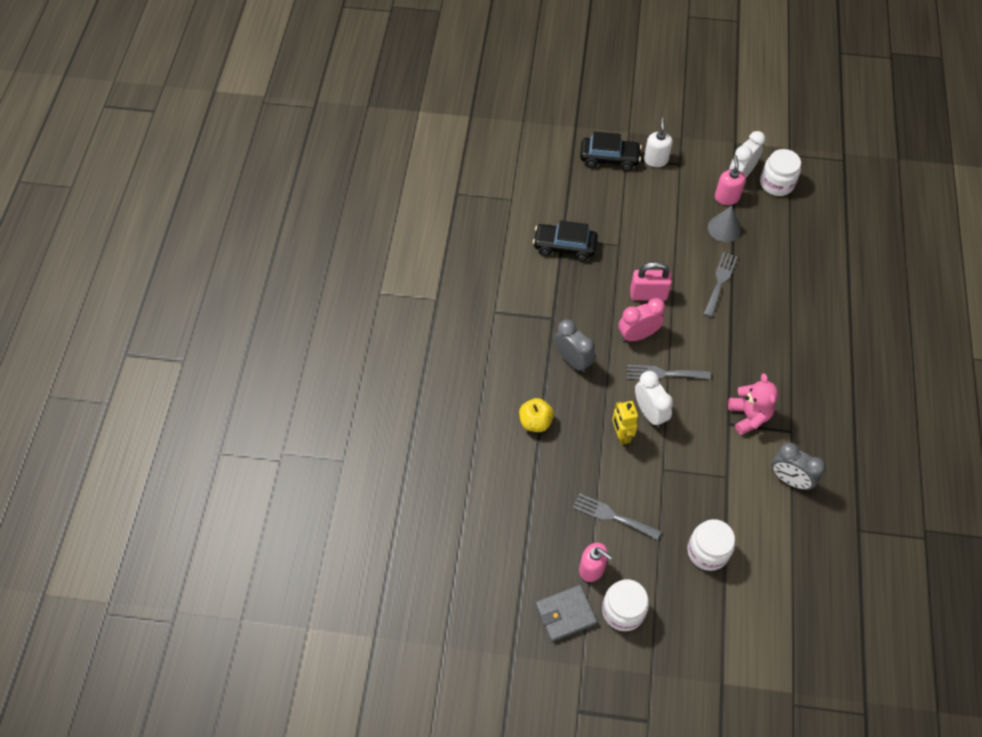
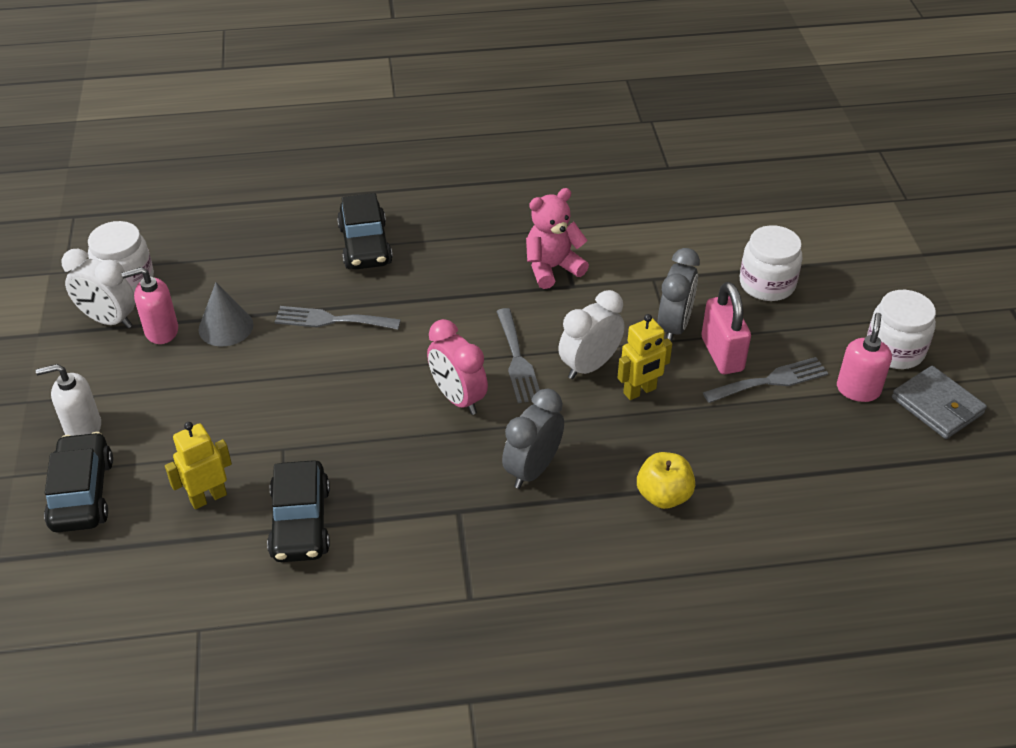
camera: 105 degrees left, 15 degrees down
grey fork [573,493,661,540] -> grey fork turned 120 degrees counterclockwise [703,357,828,403]
pink padlock [630,262,672,301] -> pink padlock moved to [702,282,751,374]
grey clock [771,442,826,490] -> grey clock moved to [658,248,700,342]
none -> yellow robot [165,422,232,509]
none -> black car [337,193,393,269]

